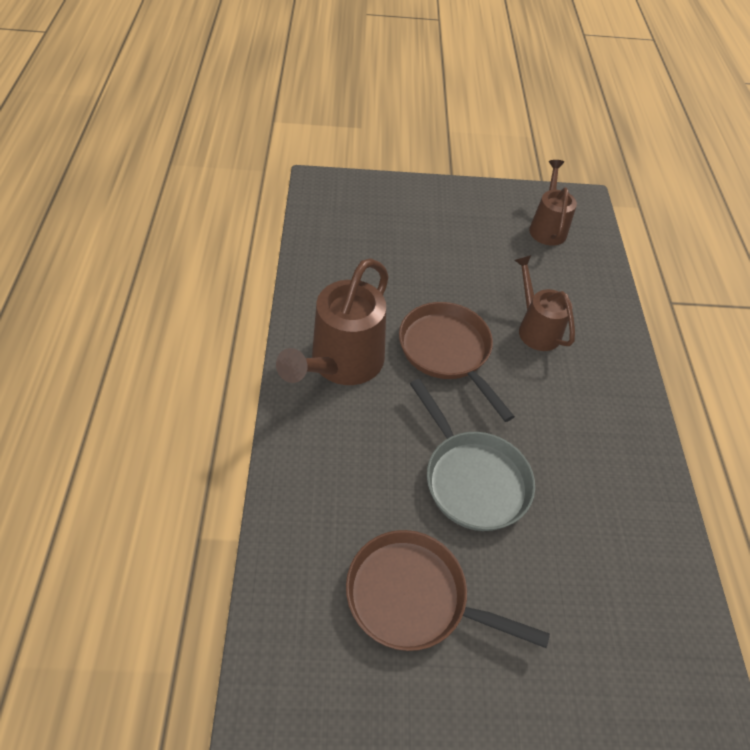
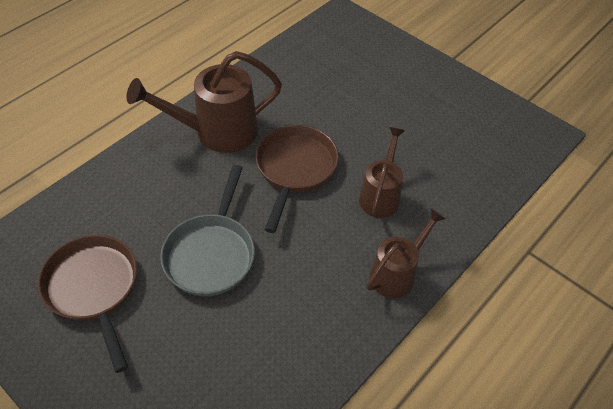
camera: 45 degrees right, 0 degrees up
brown watering can [529,160,577,246] -> brown watering can moved to [367,208,446,298]

